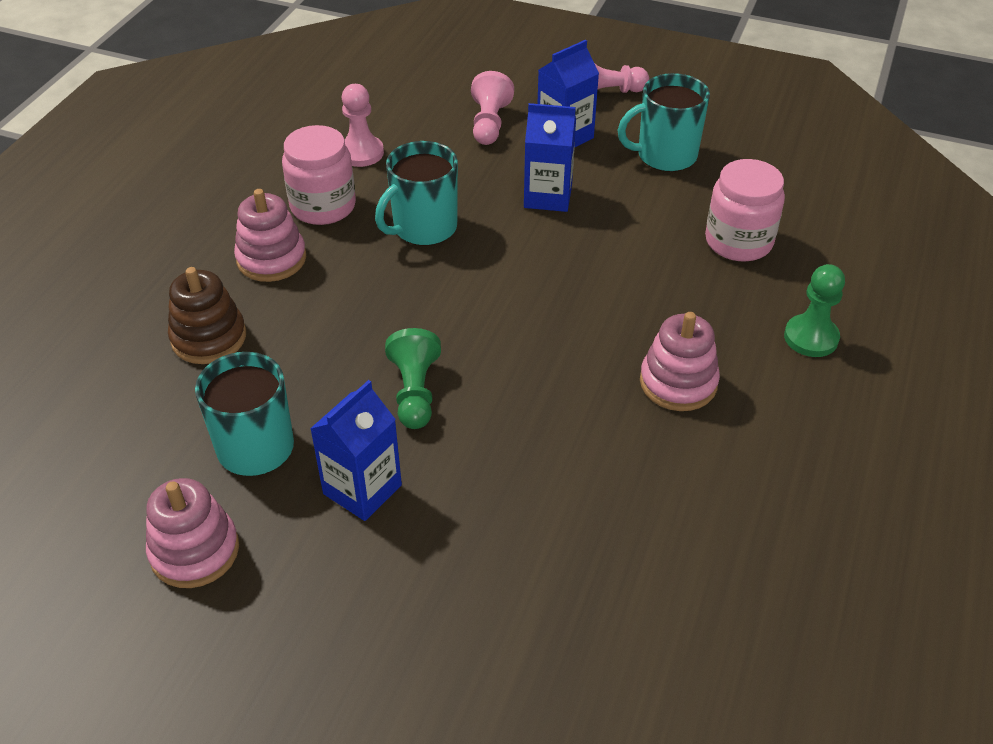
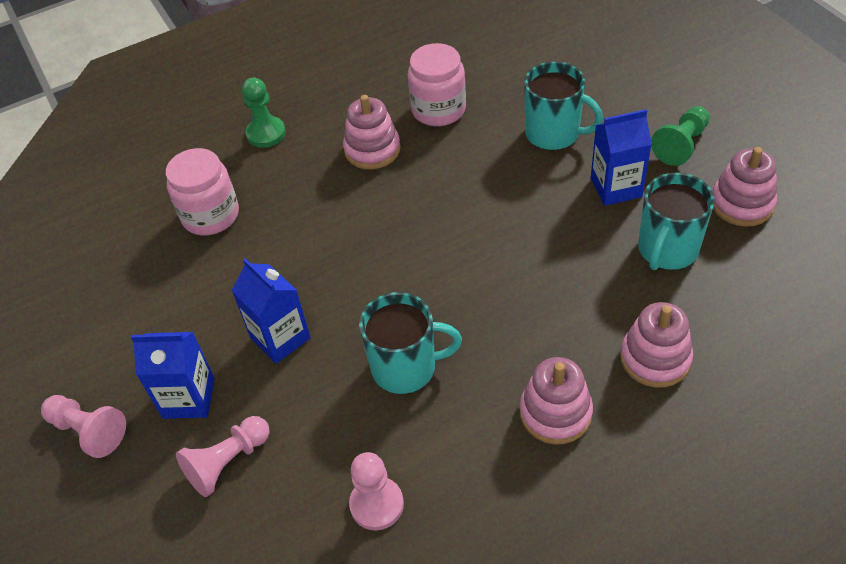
camera: 135 degrees left, 5 degrees up
brown stacking toy [168,267,246,364] -> pink stacking toy [620,302,693,388]
pink jar [282,125,356,225] -> pink jar moved to [408,43,466,126]
green pawn [385,328,441,429] -> green pawn moved to [651,106,710,166]
turquoise mug [618,73,710,172] -> turquoise mug moved to [524,62,603,150]

